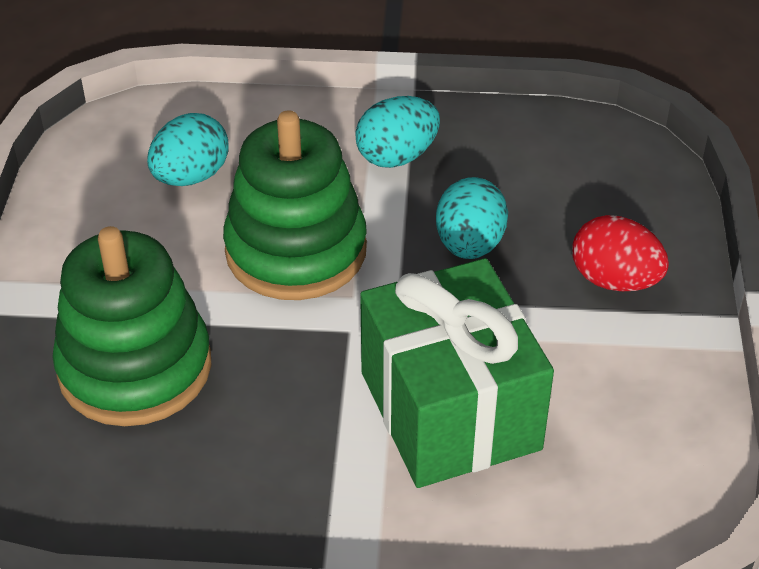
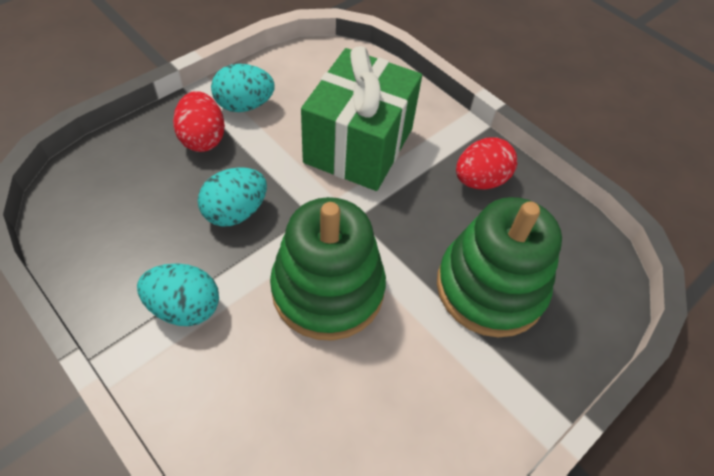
camera: 140 degrees left, 10 degrees up
turquoise egg [147,113,229,186] -> turquoise egg moved to [211,64,275,112]
none -> red egg [456,137,517,190]

